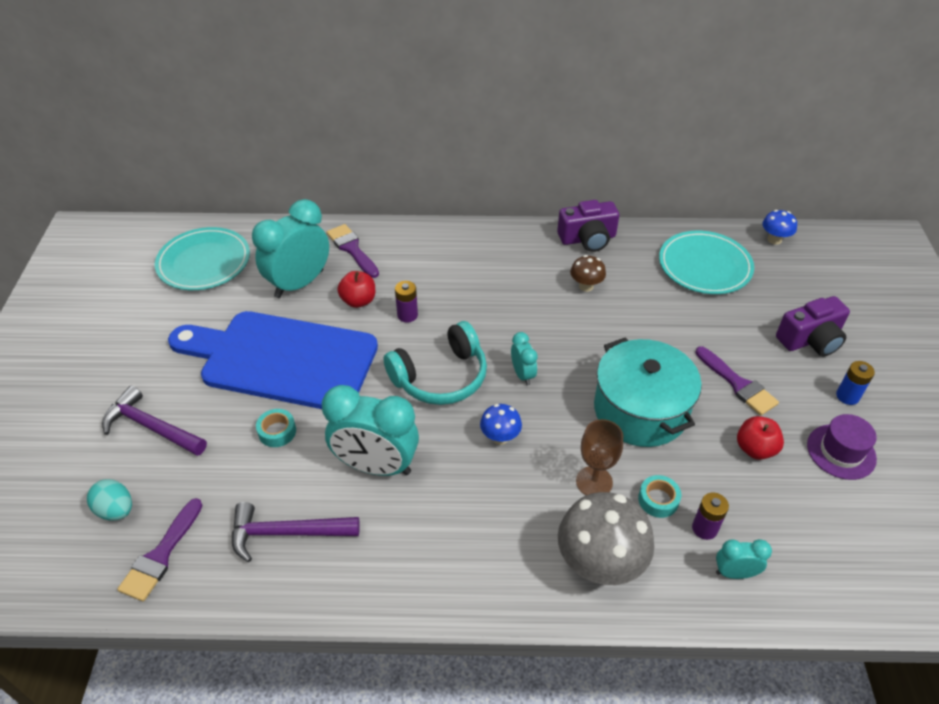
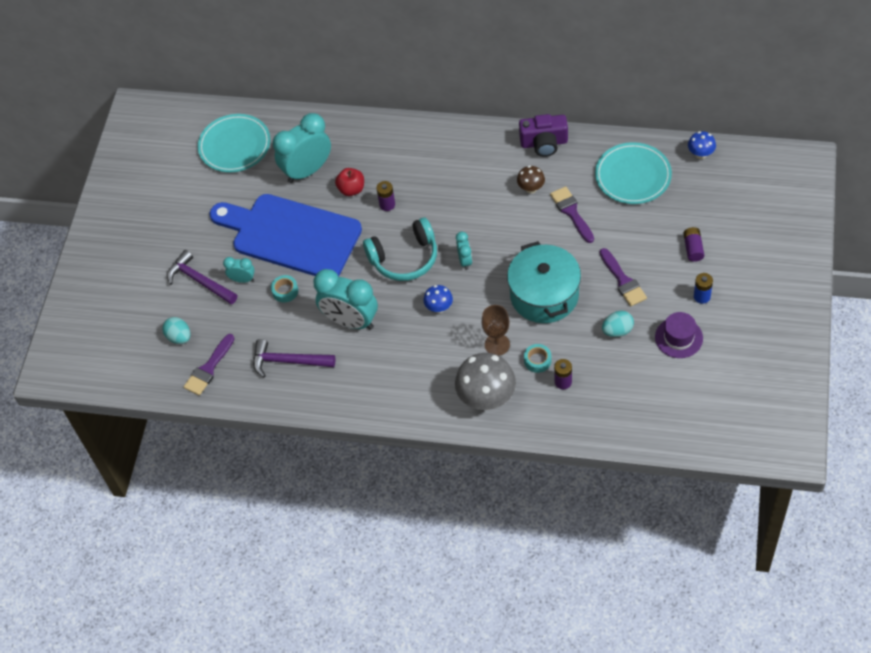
camera: 15 degrees right, 10 degrees up
purple brush [327,224,379,278] -> purple brush moved to [550,186,594,243]
turquoise clock [716,539,772,579] -> turquoise clock moved to [223,257,255,283]
red apple [737,416,784,460] -> turquoise egg [602,311,634,337]
purple camera [776,296,850,356] -> purple battery [683,227,704,262]

